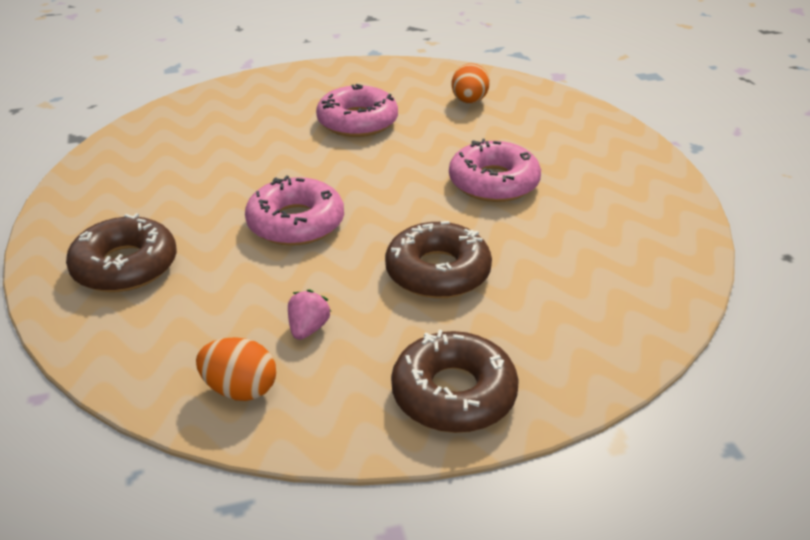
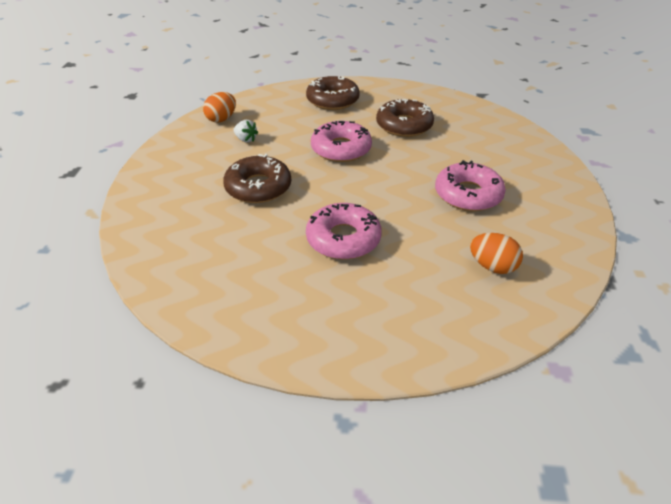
camera: 110 degrees right, 5 degrees up
pink strawberry [288,289,331,340] -> white strawberry [233,120,258,143]
brown donut [391,330,519,433] -> brown donut moved to [376,99,434,137]

